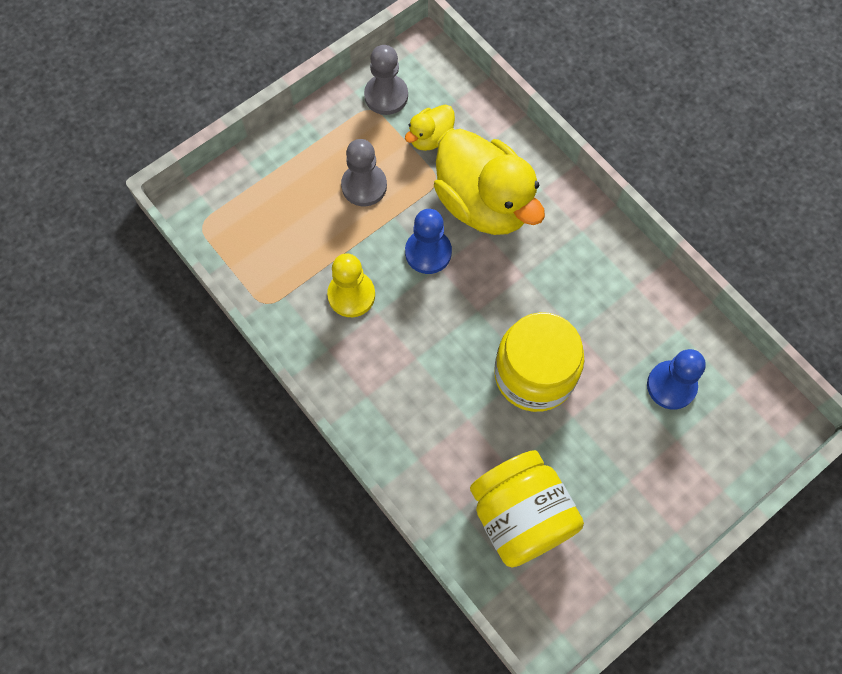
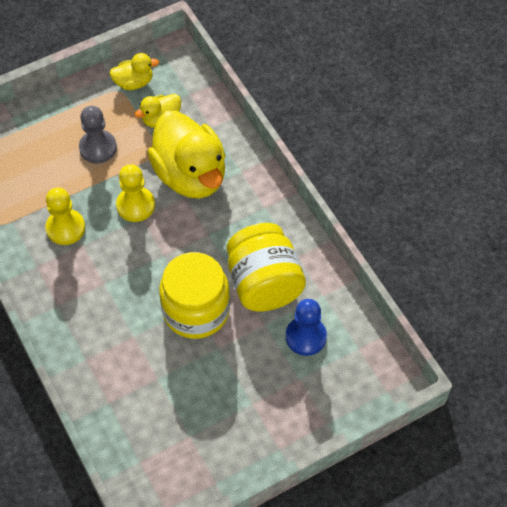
camera: 10 degrees right, 10 degrees down
grey pawn [364,45,408,115] -> yellow duck [109,53,159,90]
blue pawn [405,209,452,274] -> yellow pawn [116,164,155,222]
yellow jar [470,450,584,568] -> yellow jar moved to [227,223,306,312]

